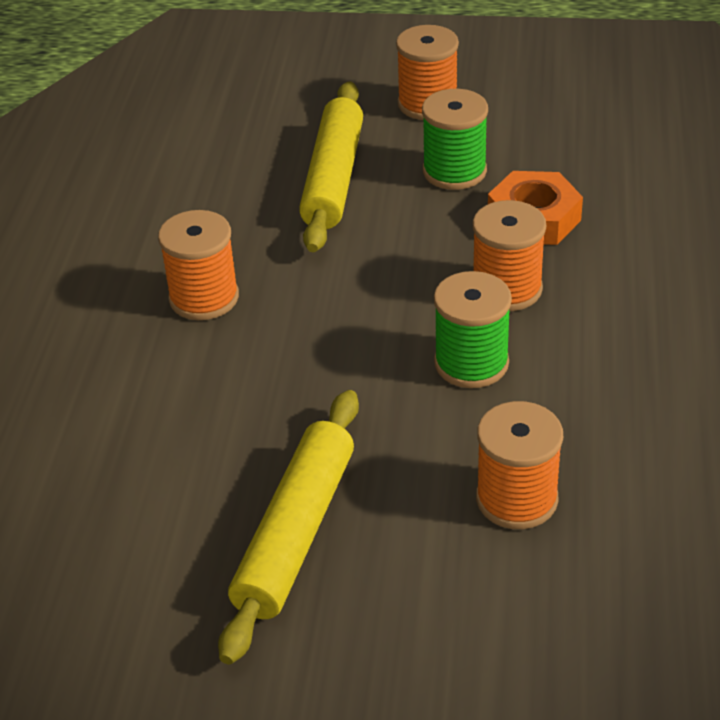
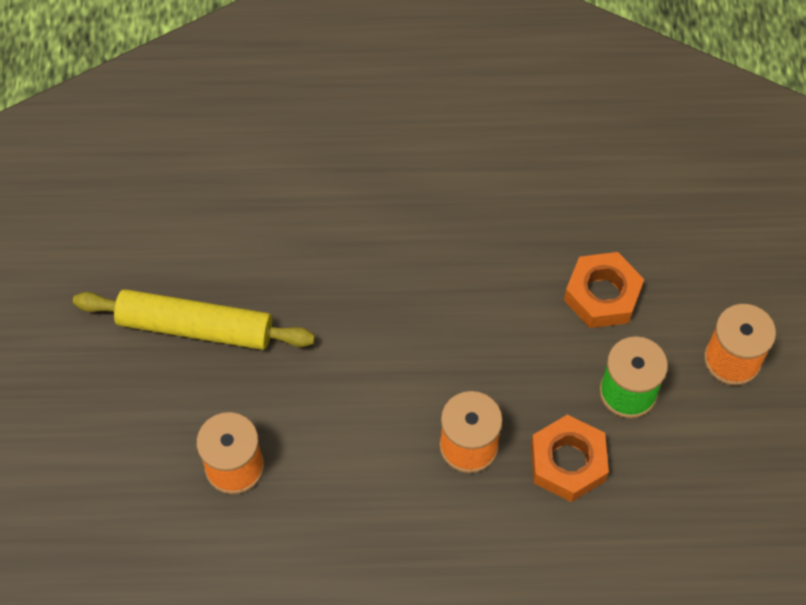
camera: 80 degrees right, 20 degrees up
orange spool [158,210,239,320] -> none
yellow rolling pin [299,81,363,252] -> orange nut [564,252,644,328]
green spool [434,271,512,388] -> none

